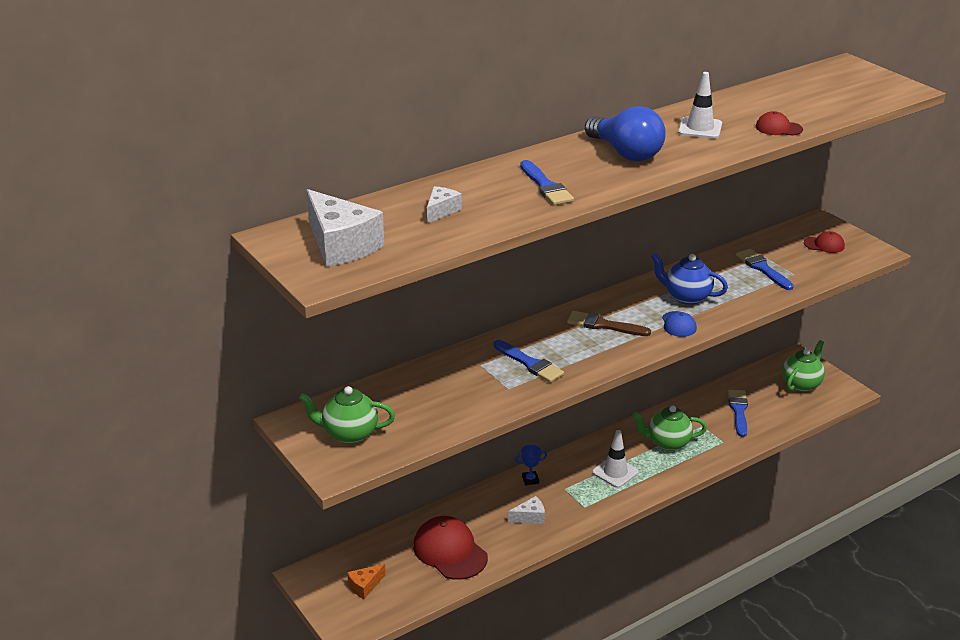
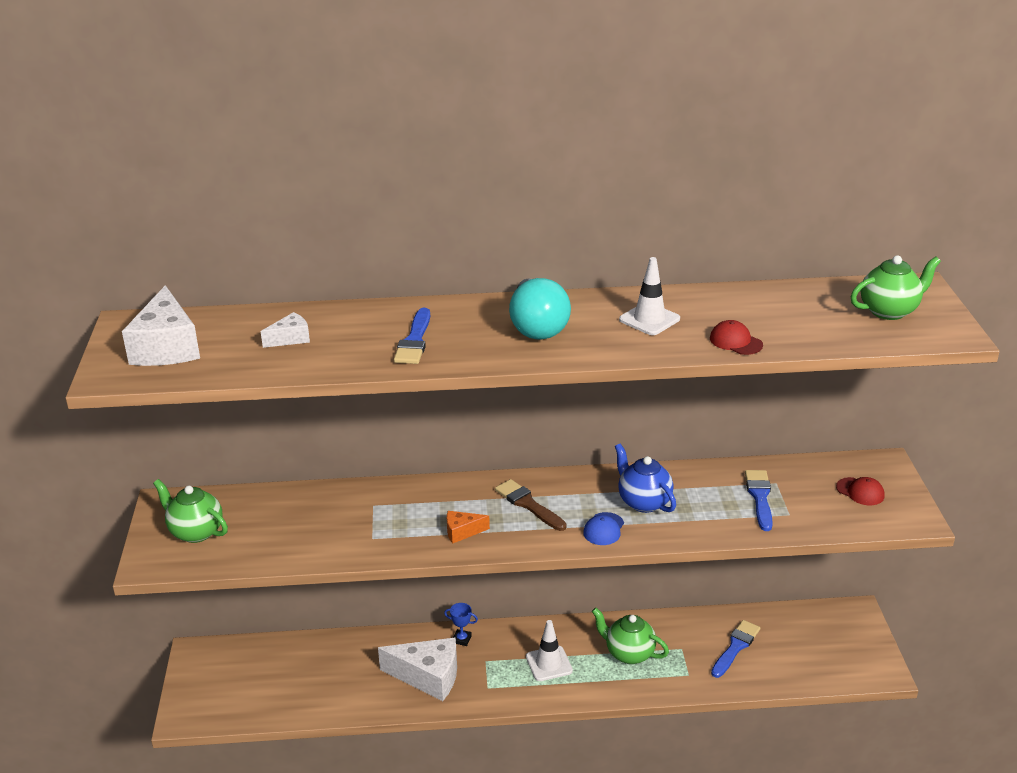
camera: 30 degrees right, 0 degrees up
orange cheese [347,564,386,599] -> orange cheese moved to [447,511,490,544]
red cap [413,516,488,580] -> none
blue brush [493,340,564,383] -> none
white cheese [508,496,545,524] -> white cheese [378,638,457,701], size x2.02
blue light bulb [585,106,666,161] -> turquoise light bulb [509,278,571,339]
green teapot [782,340,825,392] -> green teapot moved to [851,255,941,320]

